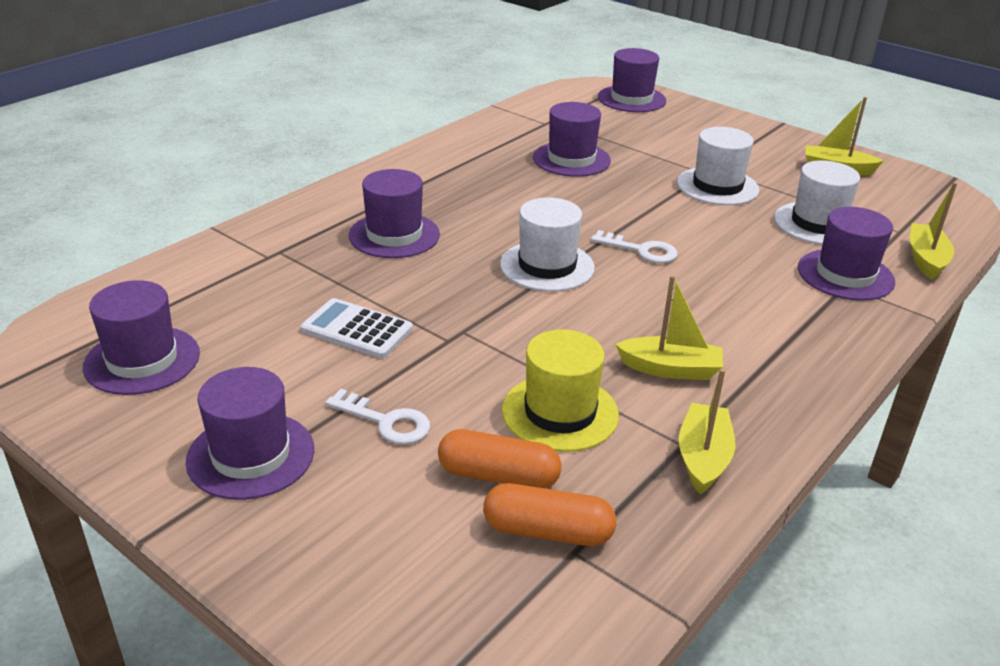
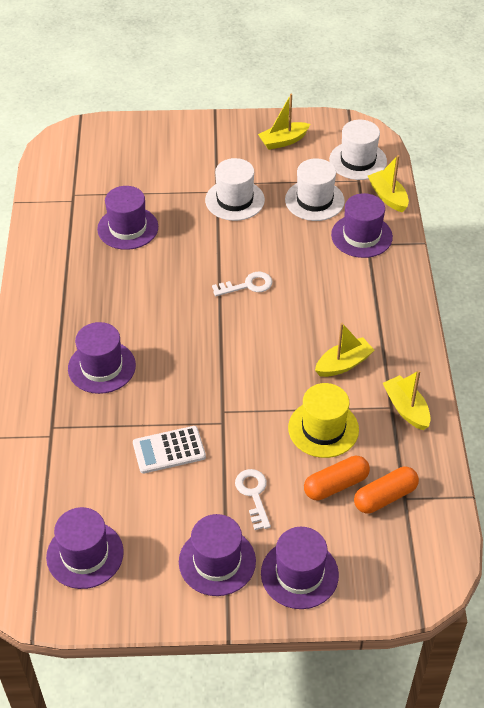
camera: 40 degrees left, 15 degrees up
white key [325,389,430,445] -> white key turned 90 degrees counterclockwise [235,469,271,530]
white hat [500,197,595,291] -> white hat moved to [329,120,387,180]
purple hat [598,48,666,112] -> purple hat moved to [261,527,339,609]

